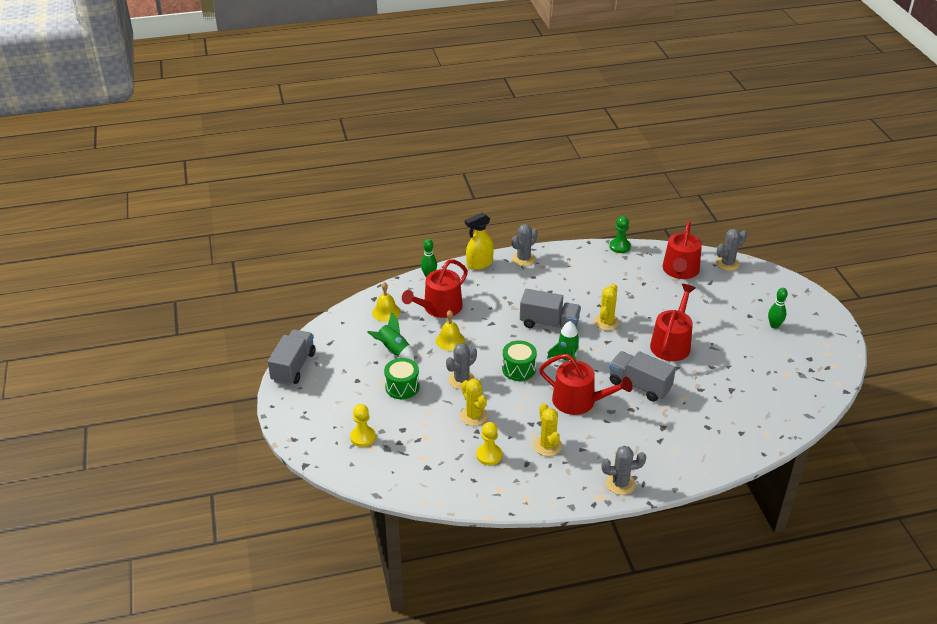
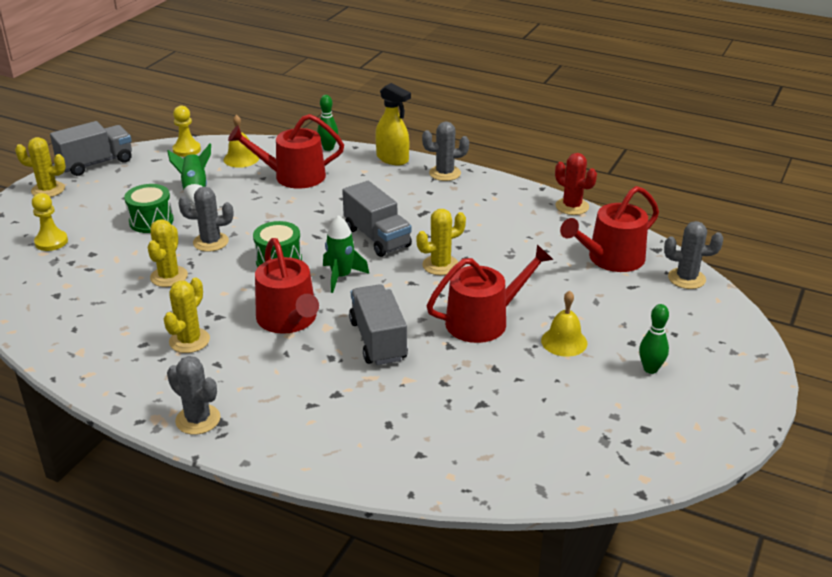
camera: 40 degrees right, 5 degrees down
yellow bell [436,310,465,351] -> yellow bell moved to [541,291,588,357]
yellow spray bottle [465,213,494,270] -> yellow spray bottle turned 150 degrees counterclockwise [375,83,411,166]
yellow pawn [476,422,502,465] -> yellow pawn moved to [172,106,201,157]
green pawn [610,216,631,253] -> red cactus [555,153,597,215]
none -> yellow cactus [15,137,66,197]

